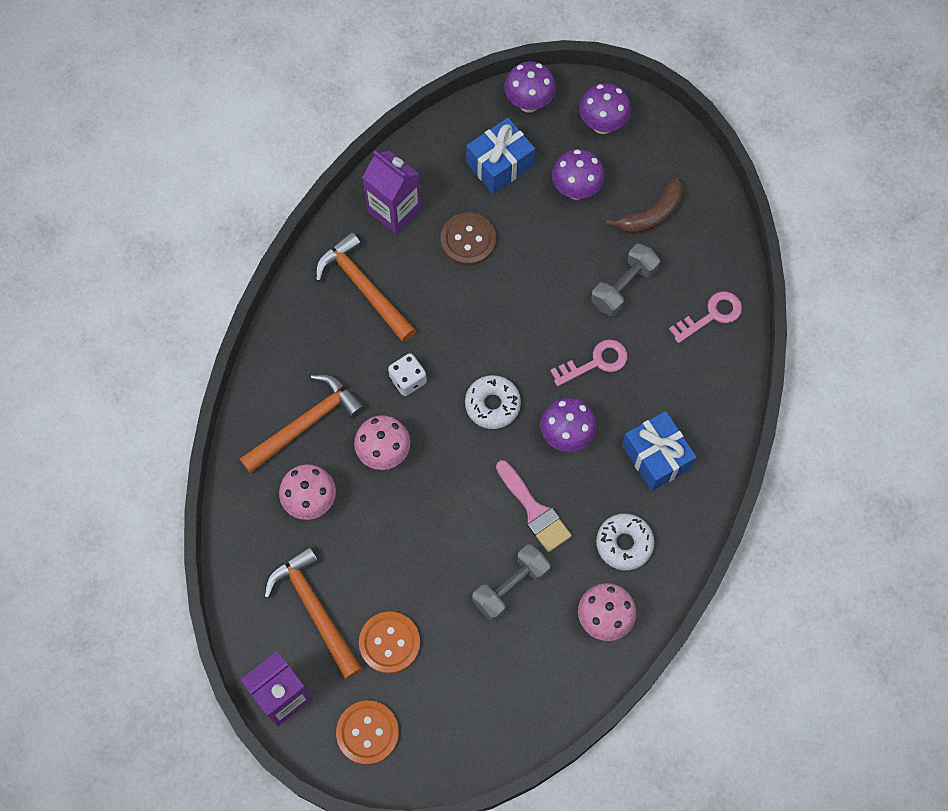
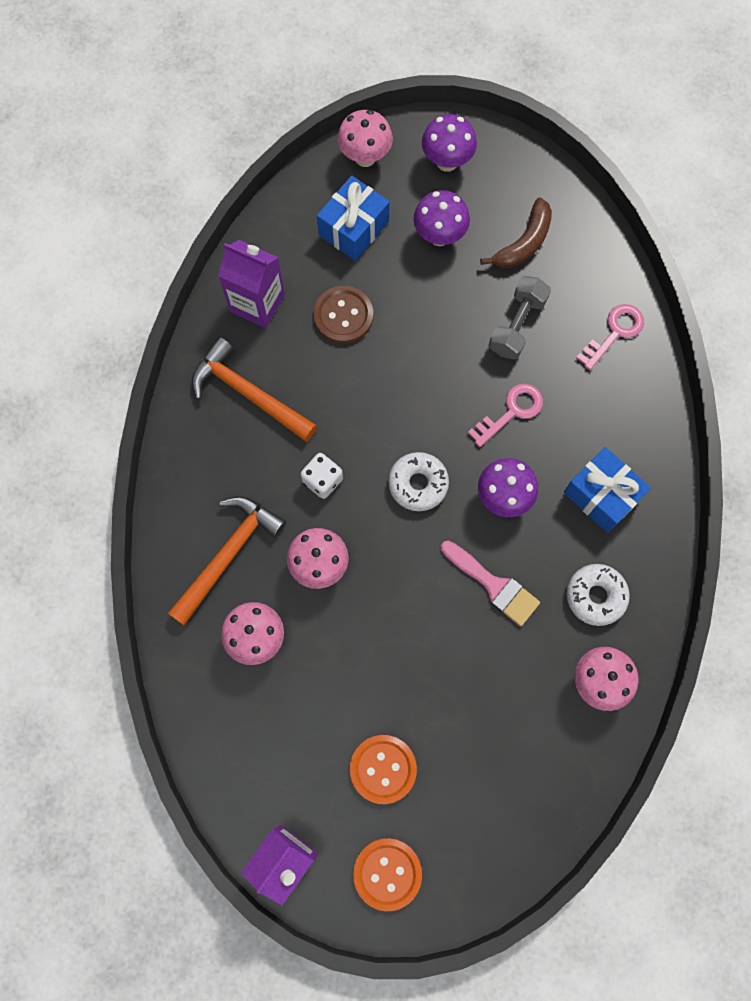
camera: 15 degrees left, 5 degrees up
orange hammer [264,546,363,680] -> none
grey dumbbell [472,544,550,621] -> none
purple mushroom [505,61,556,113] -> pink mushroom [338,110,393,167]

